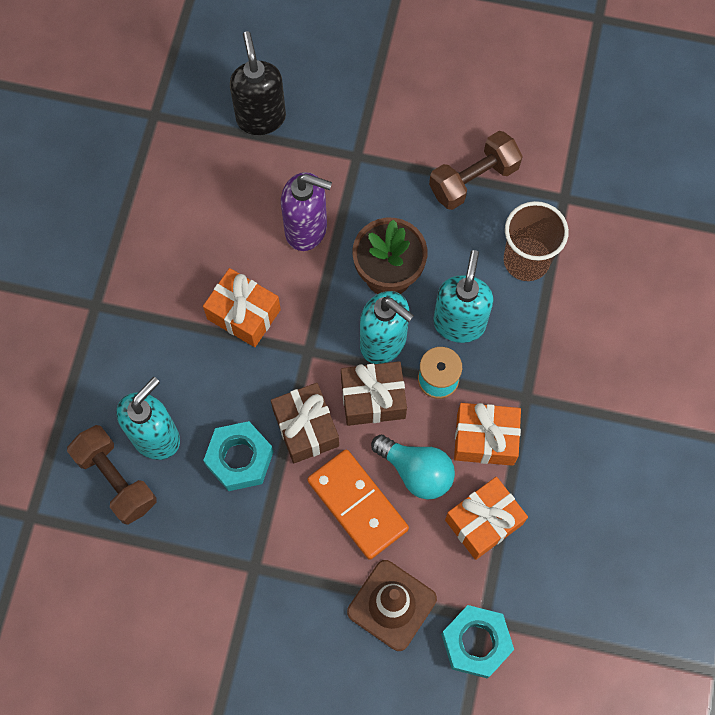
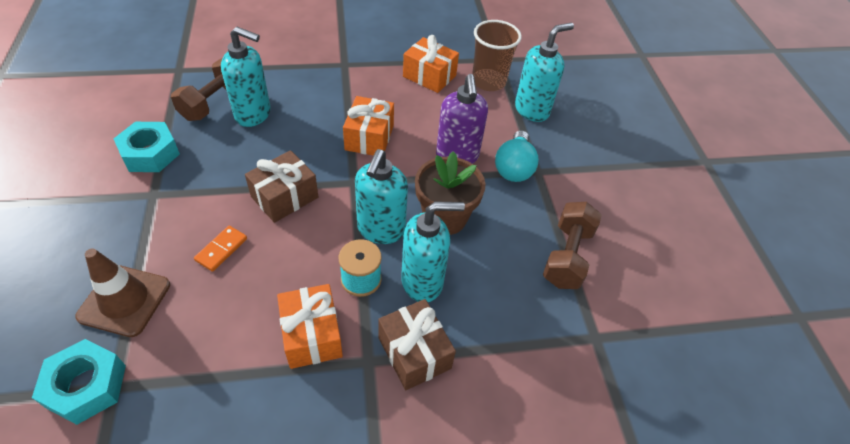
camera: 65 degrees right, 20 degrees down
turquoise nut [203,421,273,491] -> turquoise nut moved to [114,122,180,172]
black soap dispenser [230,31,286,135] -> turquoise soap dispenser [515,23,574,122]
orange domino [307,450,409,560] -> orange domino [194,226,247,272], size x0.52
brown gift [341,361,407,426] -> brown gift moved to [378,299,456,390]
turquoise light bulb [371,435,455,499] -> turquoise light bulb moved to [495,130,539,182]
brown dumbbell [429,131,523,210] -> brown dumbbell turned 75 degrees clockwise [543,202,602,289]
orange gift [445,477,528,560] -> orange gift moved to [403,35,459,93]
brown cup [504,201,569,281] -> brown cup moved to [472,20,522,91]

